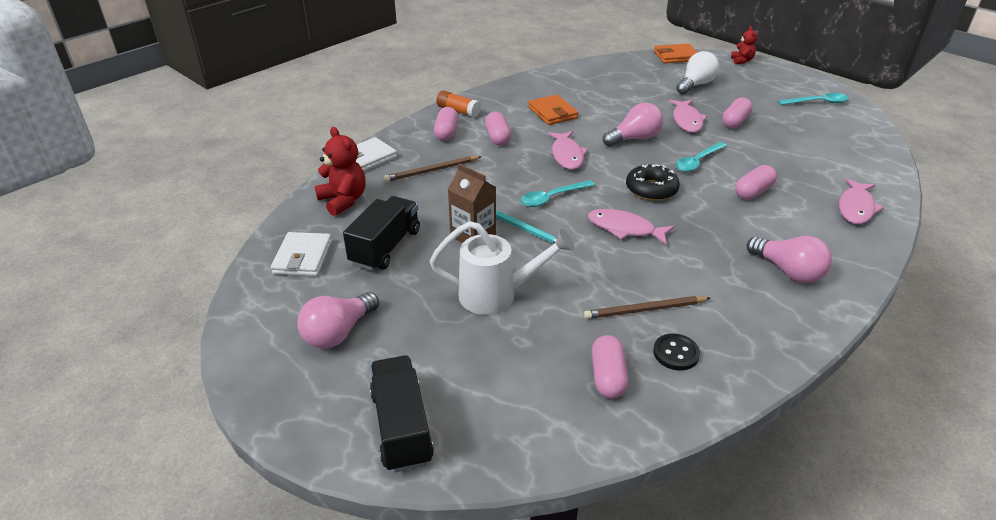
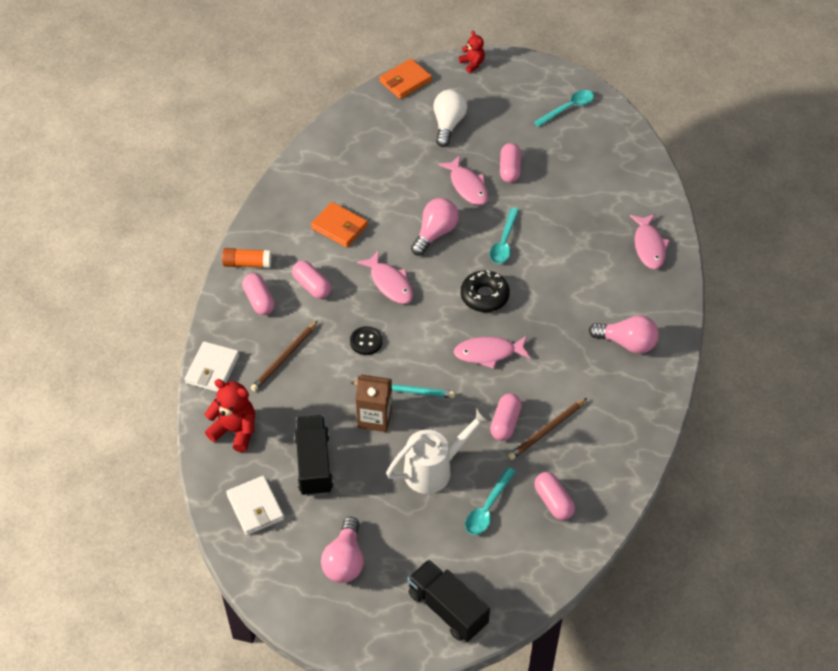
camera: 30 degrees left, 15 degrees up
turquoise spoon [520,180,595,207] -> turquoise spoon moved to [465,467,516,535]
black button [653,334,700,370] -> black button moved to [350,326,383,355]
pink capsule [735,165,777,200] -> pink capsule moved to [490,393,522,441]

